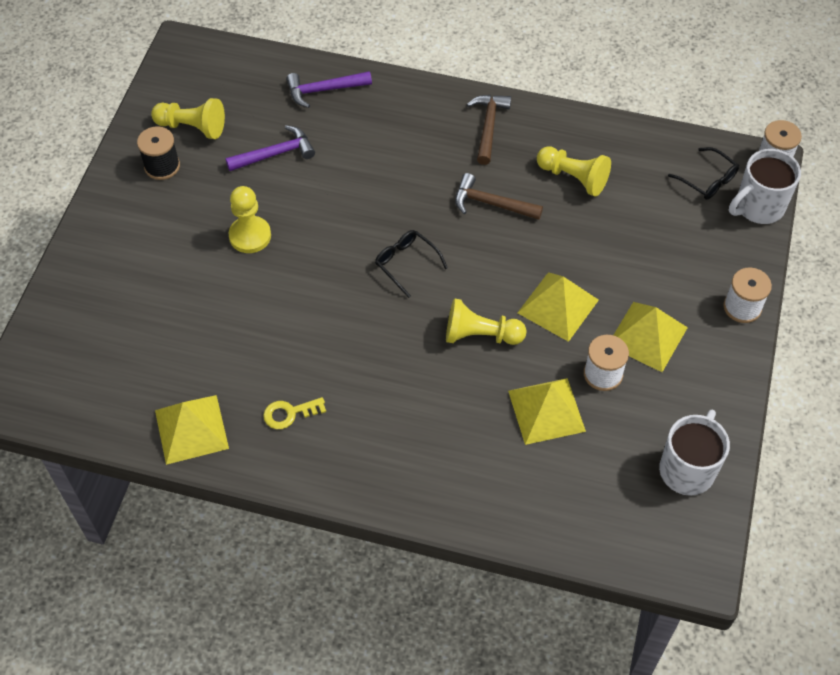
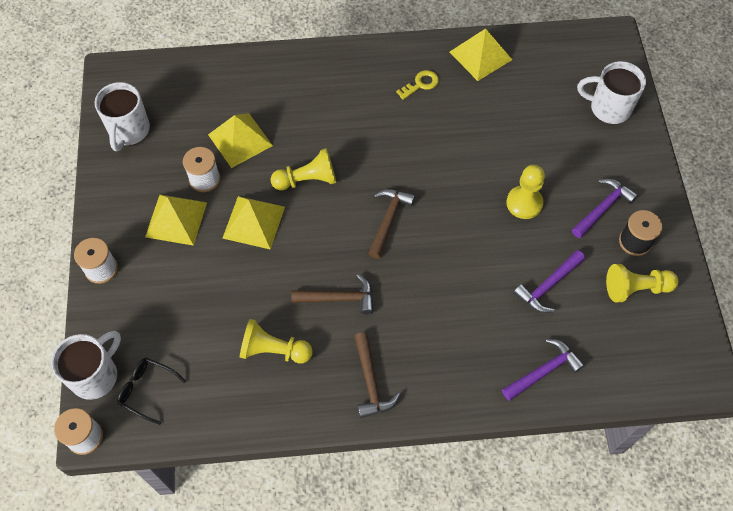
camera: 160 degrees right, 5 degrees up
black glasses [375,230,448,298] -> brown hammer [368,189,415,259]
none -> purple hammer [572,179,638,238]
none -> white mug [577,61,646,124]

